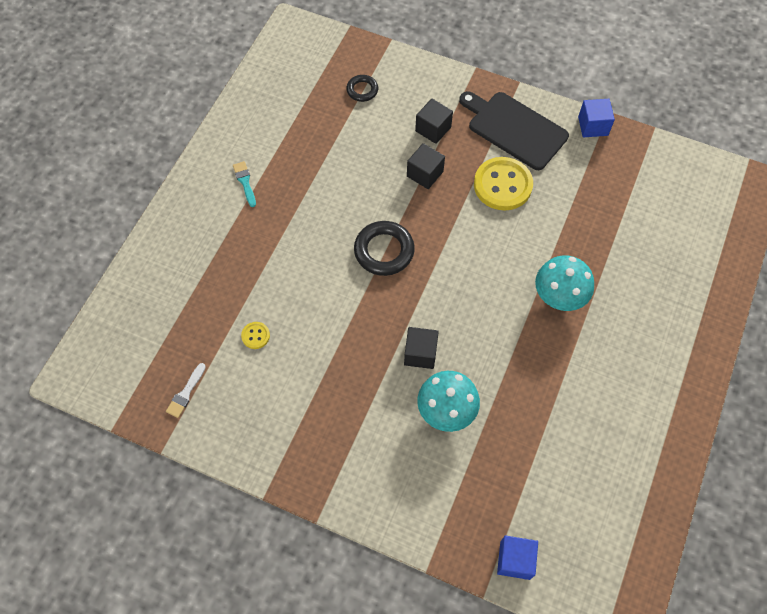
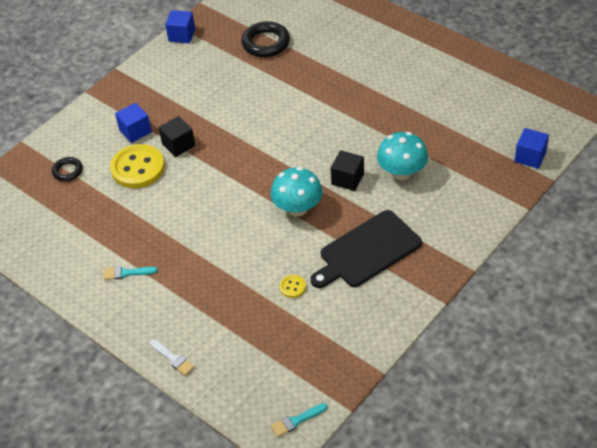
camera: 70 degrees left, 15 degrees down
white brush [166,363,206,418] -> white brush moved to [150,339,195,376]
black ring [354,221,415,276] -> black ring moved to [241,21,290,57]
black cube [415,99,453,144] -> blue cube [115,103,152,143]
black cutting board [459,91,569,170] -> black cutting board moved to [311,210,422,288]
yellow button [474,157,533,211] -> yellow button moved to [110,144,165,188]
turquoise mushroom [535,255,594,311] -> turquoise mushroom moved to [271,167,323,216]
none -> turquoise brush [271,403,327,437]

